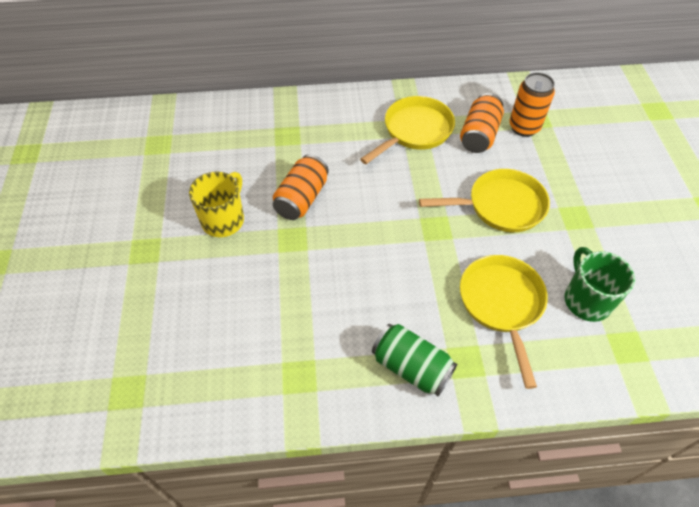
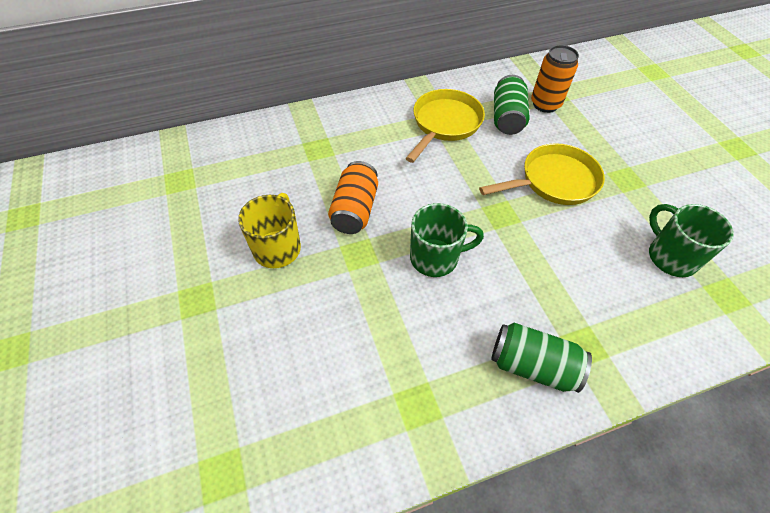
camera: 15 degrees left, 0 degrees up
orange can [460,93,504,153] -> green can [494,75,530,135]
yellow pan [460,255,548,389] -> none
none -> green mug [410,203,484,277]

